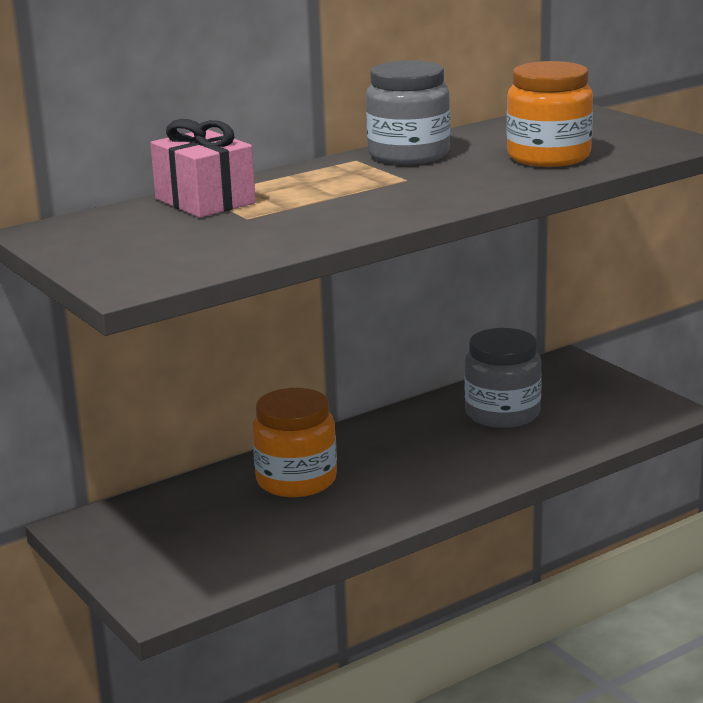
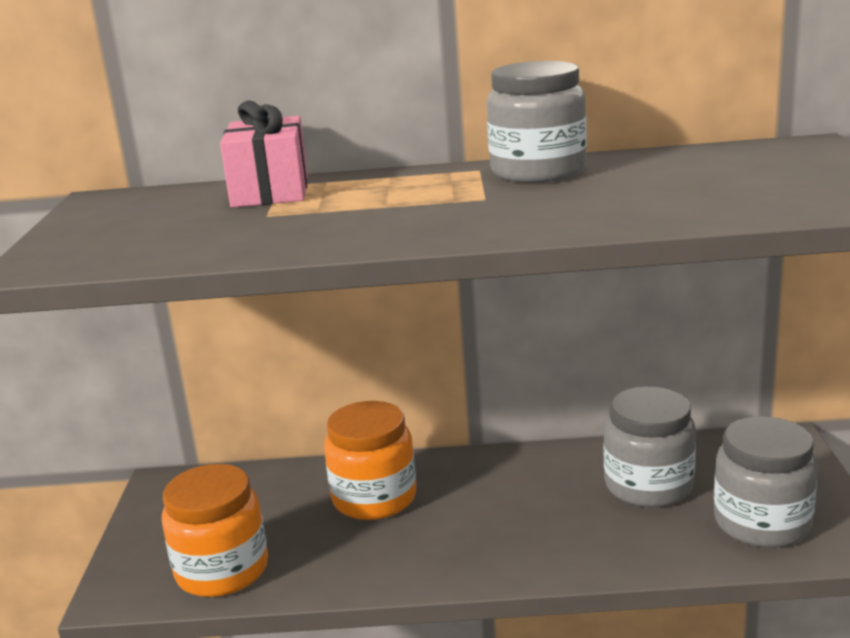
camera: 35 degrees right, 0 degrees up
orange jar [507,61,593,167] -> orange jar moved to [162,464,268,597]
none -> grey jar [714,416,818,548]

